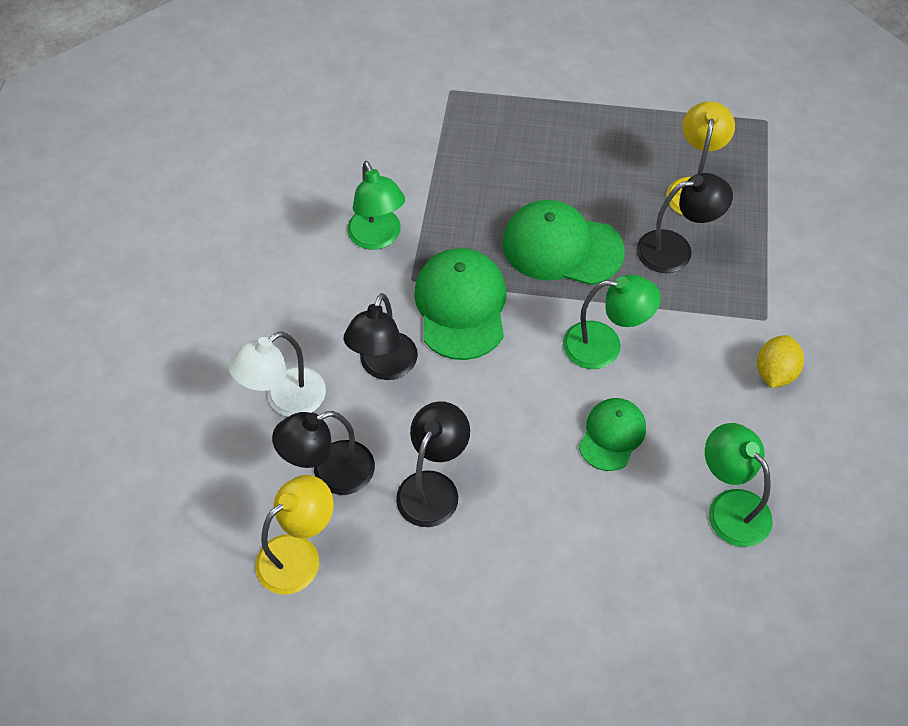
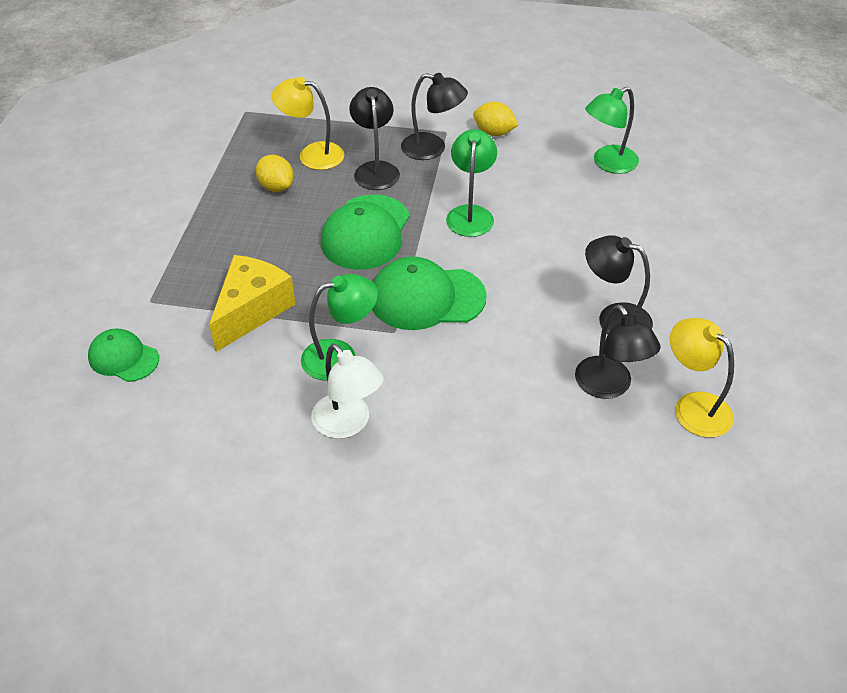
camera: 90 degrees left, 10 degrees down
white lamp [228,331,326,417] -> white lamp moved to [311,344,384,439]
black lamp [344,293,418,380] -> black lamp moved to [401,73,468,160]
green cap [579,398,646,471] -> green cap moved to [88,328,159,382]
none -> yellow cheese [209,255,296,352]
none -> yellow lemon [256,155,294,192]

